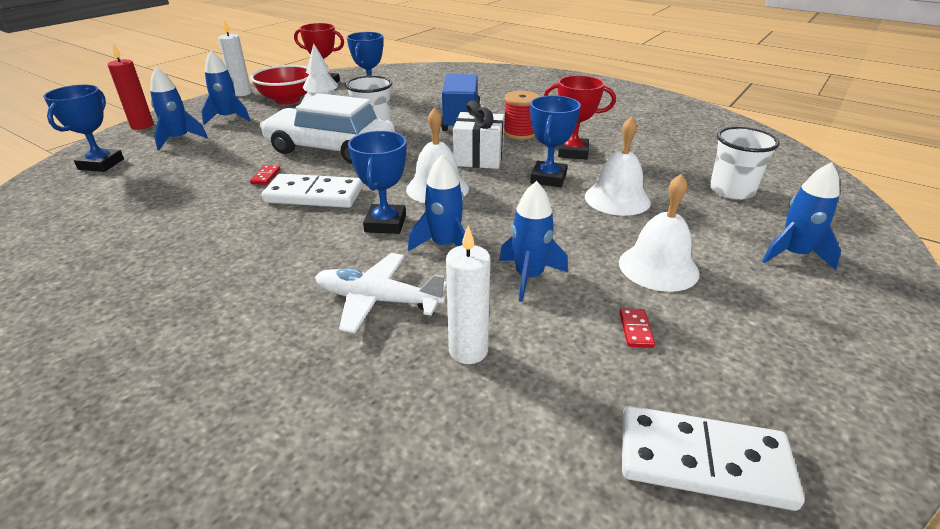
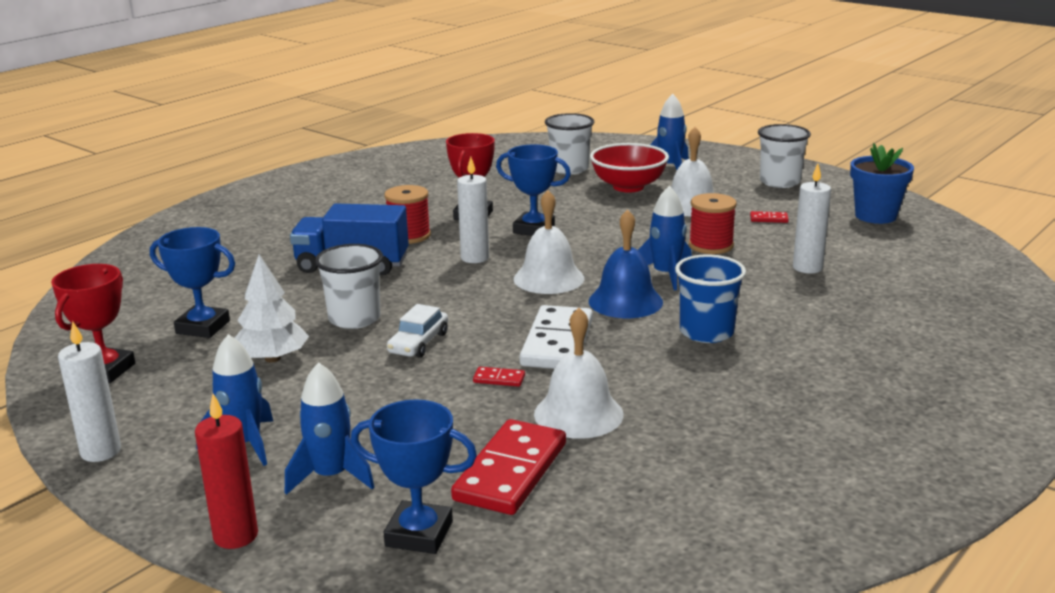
camera: 85 degrees left, 10 degrees down
red bowl [250,65,309,105] -> red bowl moved to [590,143,669,192]
white car [260,93,395,164] -> white car [387,304,448,358], size x0.44
white plane [315,253,447,333] -> none
blue trophy [348,131,407,234] -> blue bell [589,210,663,318]
white gift [453,100,504,169] -> white candle [457,157,489,263]
blue rocket [499,181,568,302] -> red spool [689,193,737,254]
white bell [585,116,651,216] -> white bell moved to [534,308,624,439]
white domino [622,406,805,511] -> blue flower pot [850,143,914,224]
none -> red domino [451,419,566,515]
none -> blue cup [675,255,746,343]
none -> white cup [758,124,811,188]

